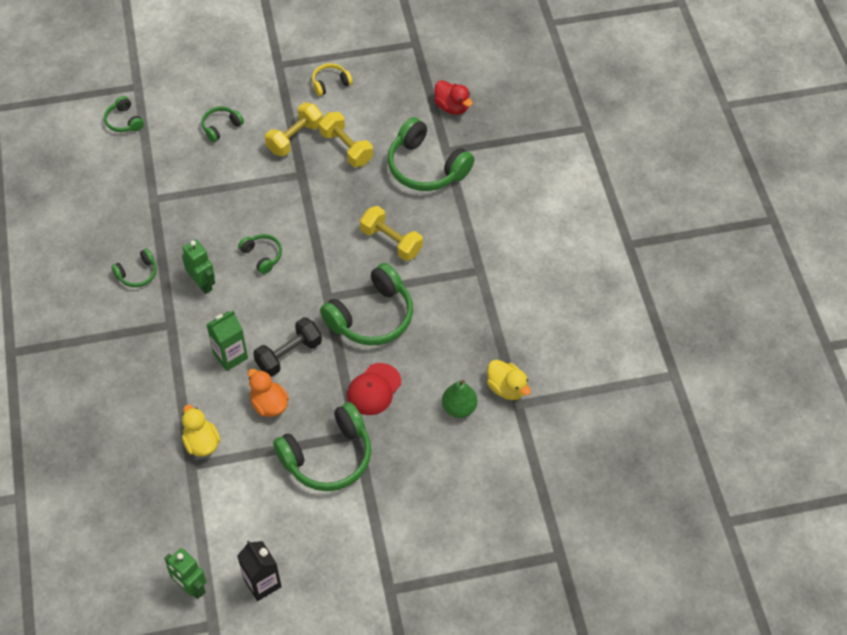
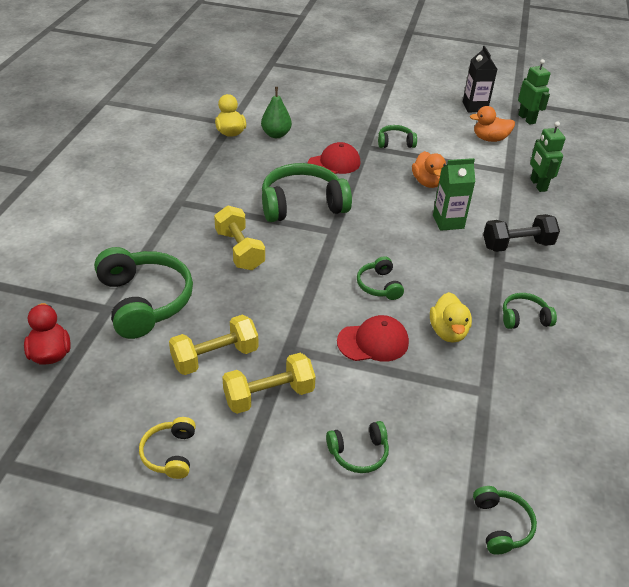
camera: 155 degrees left, 15 degrees down
green robot [182,239,215,294] -> green robot moved to [530,121,565,192]
yellow duck [182,405,221,457] -> yellow duck moved to [430,292,472,343]
black dumbbell [253,317,322,377] -> black dumbbell moved to [483,214,560,252]
green headphones [273,402,371,491] -> green headphones [378,125,417,148], size x0.50
yellow headphones [312,63,353,96] -> yellow headphones turned 90 degrees clockwise [139,417,196,479]
yellow dumbbell [319,112,373,167] -> yellow dumbbell turned 75 degrees clockwise [169,315,259,375]
none -> red cap [337,315,409,362]
none -> orange duck [470,106,515,142]

